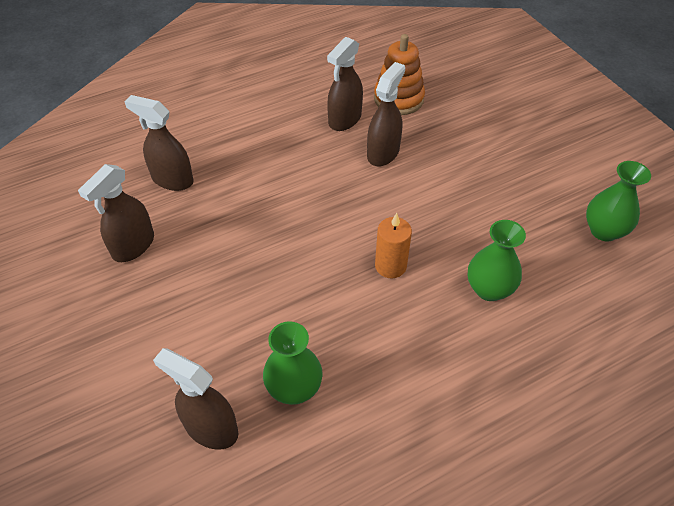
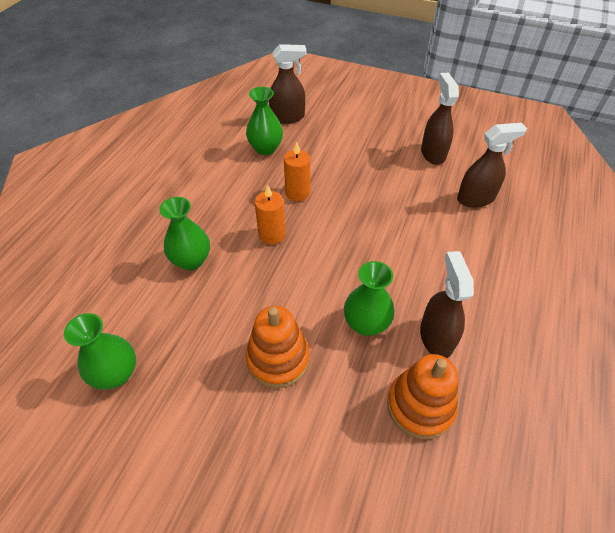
camera: 140 degrees right, 0 degrees up
brown spray bottle [367,62,405,166] -> green vase [344,261,394,336]
none -> orange stacking toy [246,306,310,388]
none -> orange candle [284,142,310,201]

